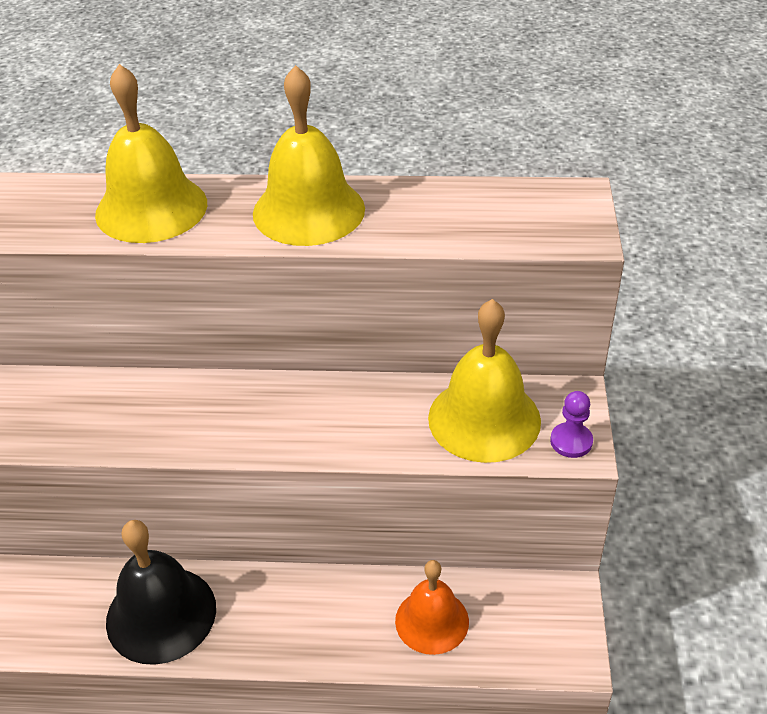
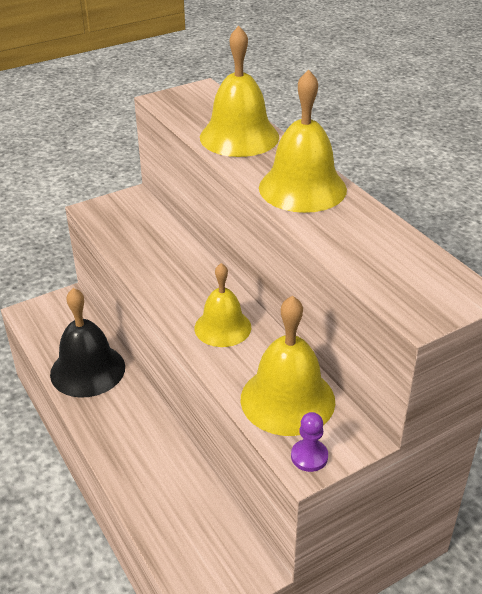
camera: 55 degrees right, 5 degrees down
orange bell [395,560,469,655] -> none
none -> yellow bell [195,263,251,347]

